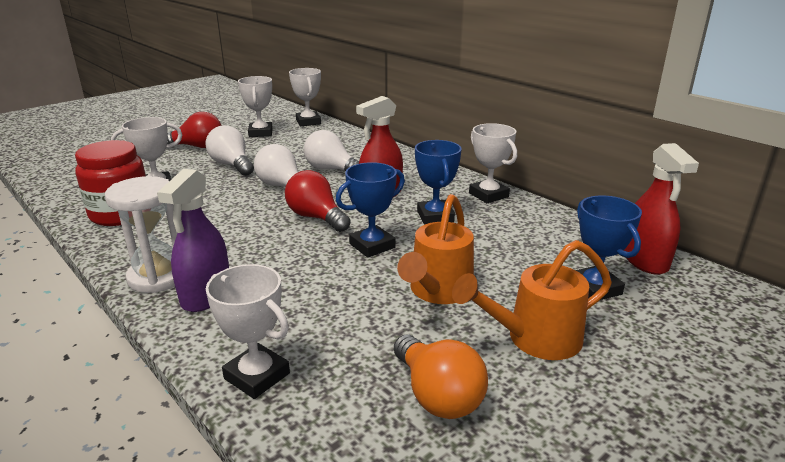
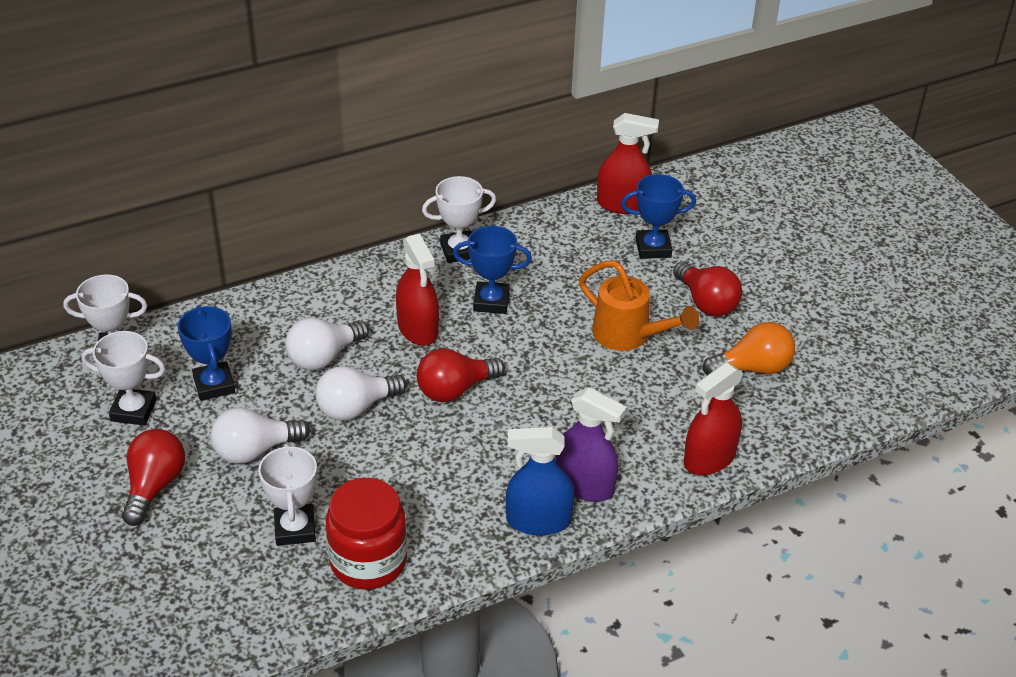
camera: 75 degrees left, 15 degrees up
white hourglass [105,176,177,293] -> blue spray bottle [506,427,575,536]
white trophy [206,264,290,399] -> red spray bottle [684,362,743,475]
blue trophy [336,162,405,258] -> blue trophy moved to [178,306,235,401]
orange watering can [452,240,612,360] -> red light bulb [673,261,742,316]

